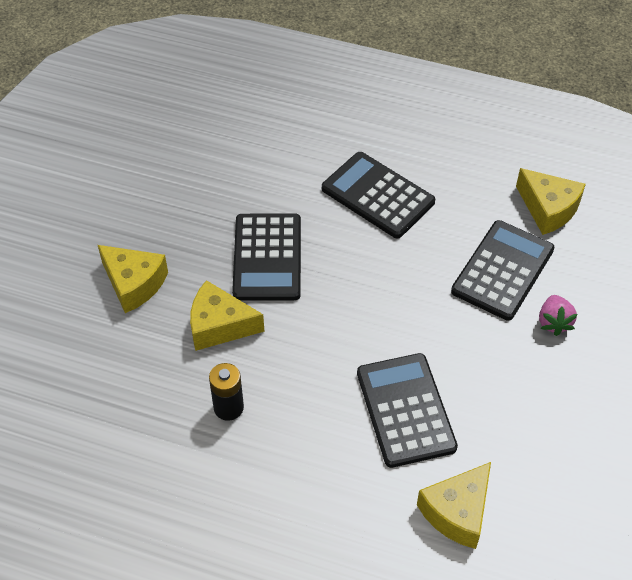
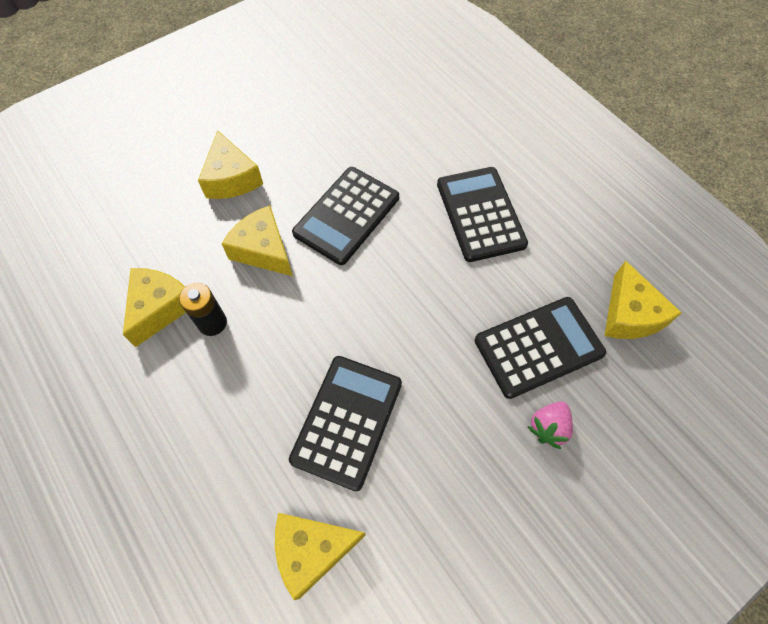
camera: 35 degrees right, 10 degrees up
none -> yellow cheese [123,268,186,347]

